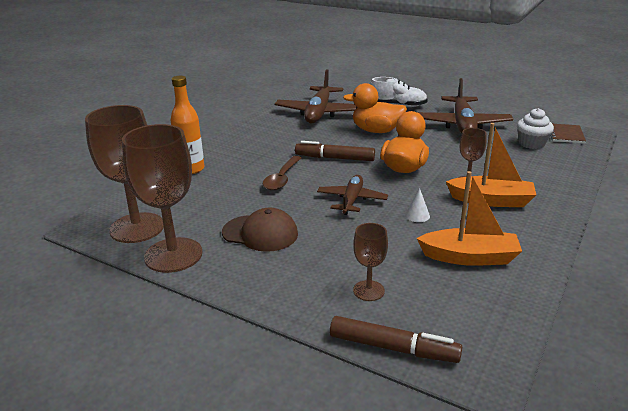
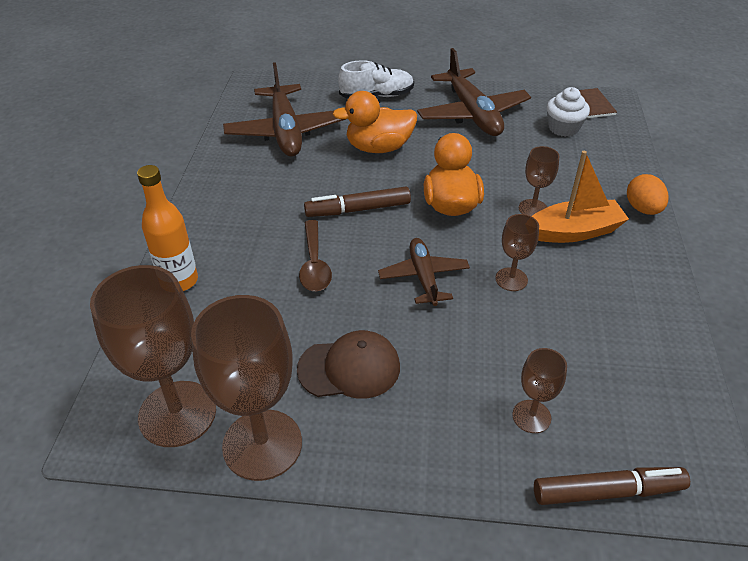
camera: 25 degrees left, 15 degrees up
white cone [405,188,430,222] -> brown goblet [495,214,539,291]
orange boat [417,171,522,266] -> none
none -> orange egg [627,174,669,215]

